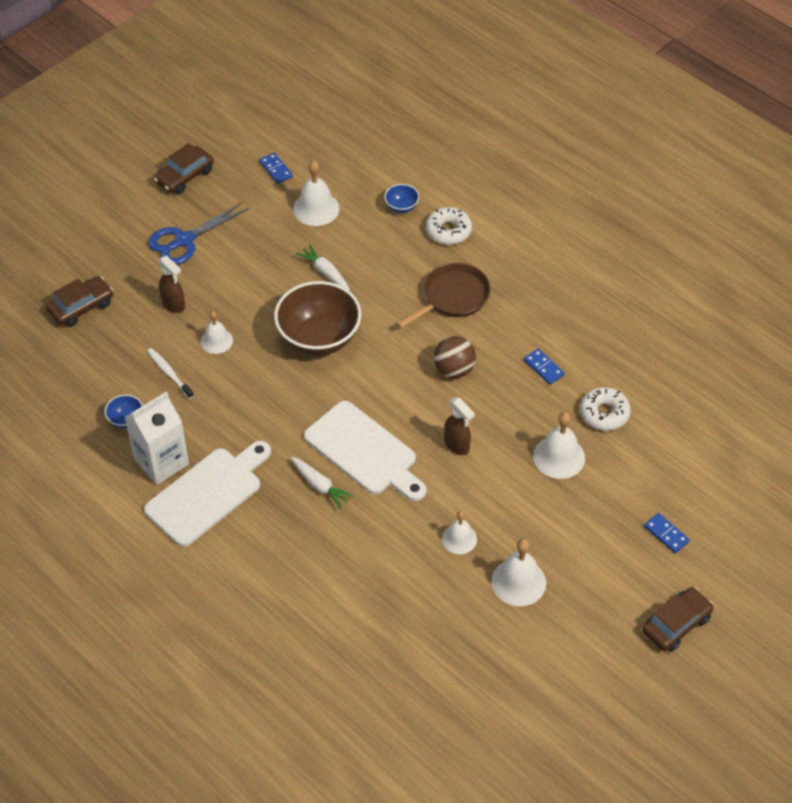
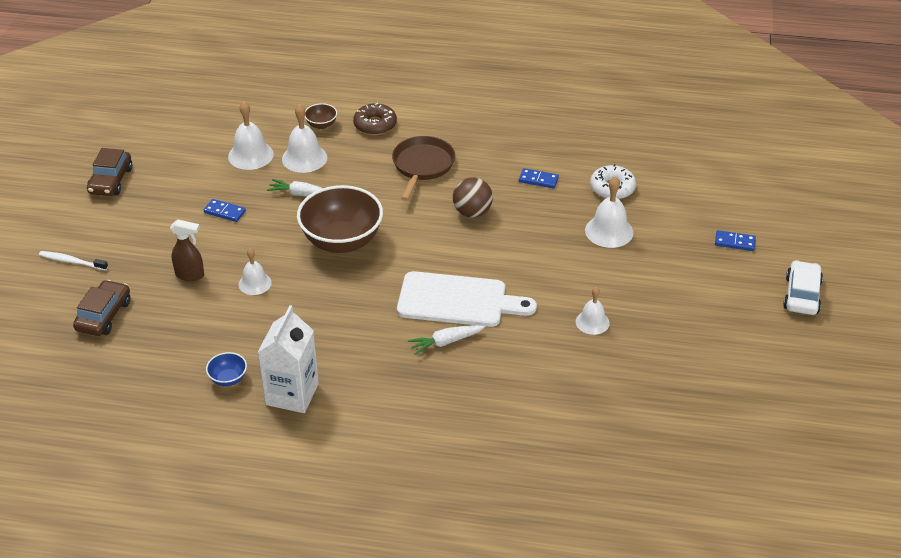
camera: 35 degrees left, 10 degrees down
white cutting board [144,441,271,547] -> none
white toothbrush [147,348,194,399] -> white toothbrush moved to [39,251,108,271]
blue scissors [148,202,249,265] -> none
blue domino [259,153,293,184] -> blue domino moved to [204,199,246,222]
white carrot [291,457,354,509] -> white carrot turned 150 degrees clockwise [408,325,485,355]
blue bowl [384,184,419,213] -> brown bowl [305,103,337,129]
white donut [426,207,472,245] -> brown donut [353,103,397,135]
brown spray bottle [444,397,475,455] -> none
white bell [491,539,546,606] -> white bell moved to [282,104,327,173]
brown car [642,587,714,652] -> white car [783,260,823,315]

